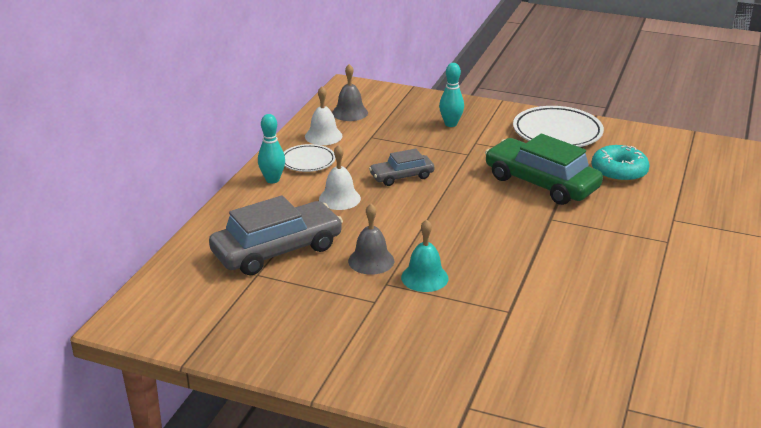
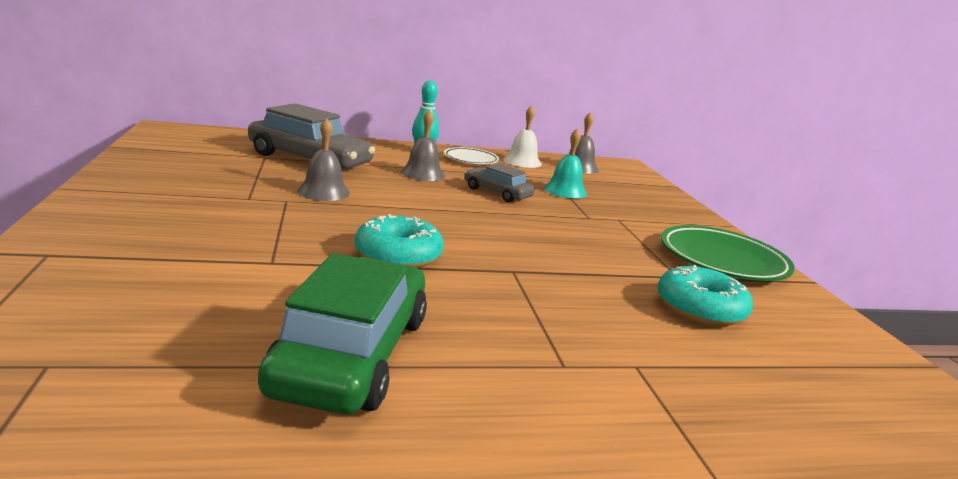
camera: 55 degrees right, 10 degrees down
white bell [319,144,361,210] -> grey bell [401,109,445,181]
turquoise bell [401,219,449,292] -> turquoise bell moved to [544,128,587,199]
turquoise bowling pin [439,63,464,127] -> none
green car [485,134,603,205] -> green car moved to [258,253,427,415]
white plate [513,106,604,147] -> green plate [661,225,795,281]
none -> turquoise donut [355,214,444,268]

